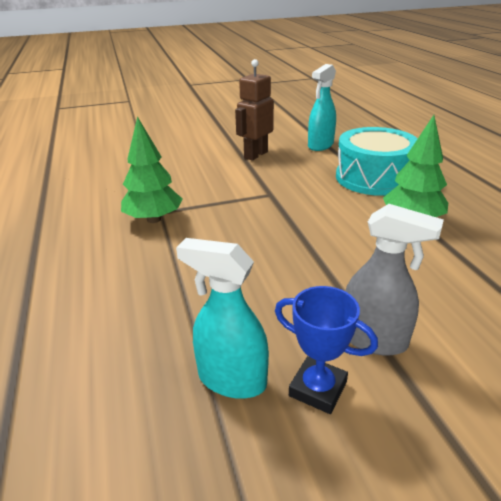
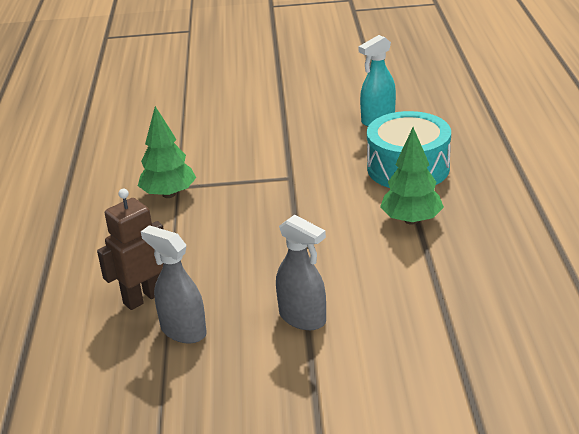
camera: 15 degrees right, 0 degrees up
turquoise spray bottle [176,238,269,399] -> grey spray bottle [141,225,207,343]
brown robot [235,59,274,160] -> brown robot moved to [97,189,163,310]
blue trophy [275,286,378,414] -> none

